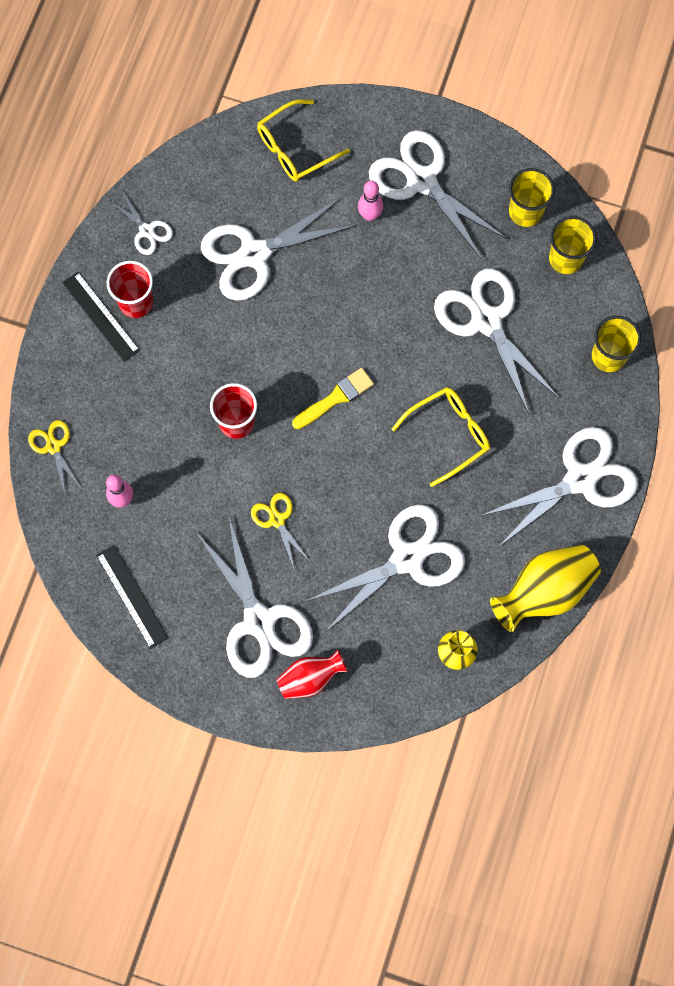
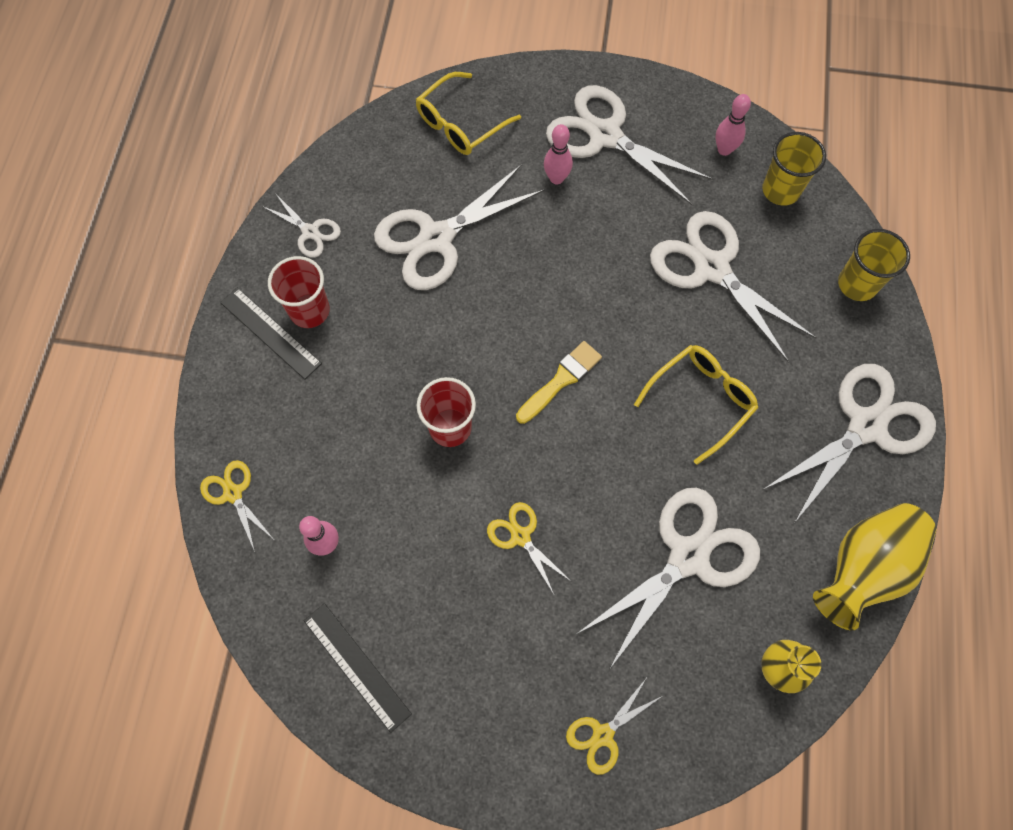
camera: 10 degrees left, 5 degrees down
white scissors [196,518,313,678] -> none
red vase [276,650,348,699] -> yellow scissors [566,679,664,775]
yellow cup [509,168,555,227] -> pink bowling pin [715,94,751,156]

